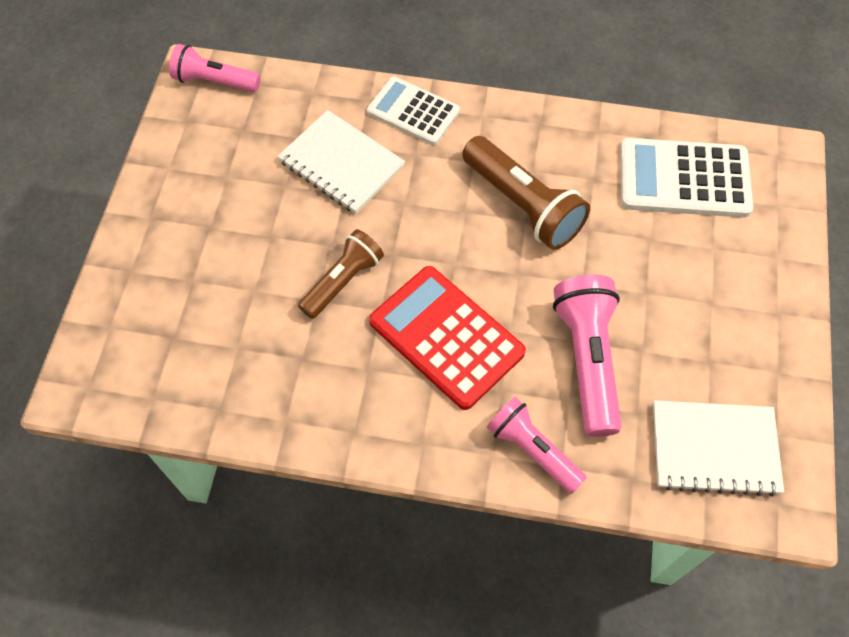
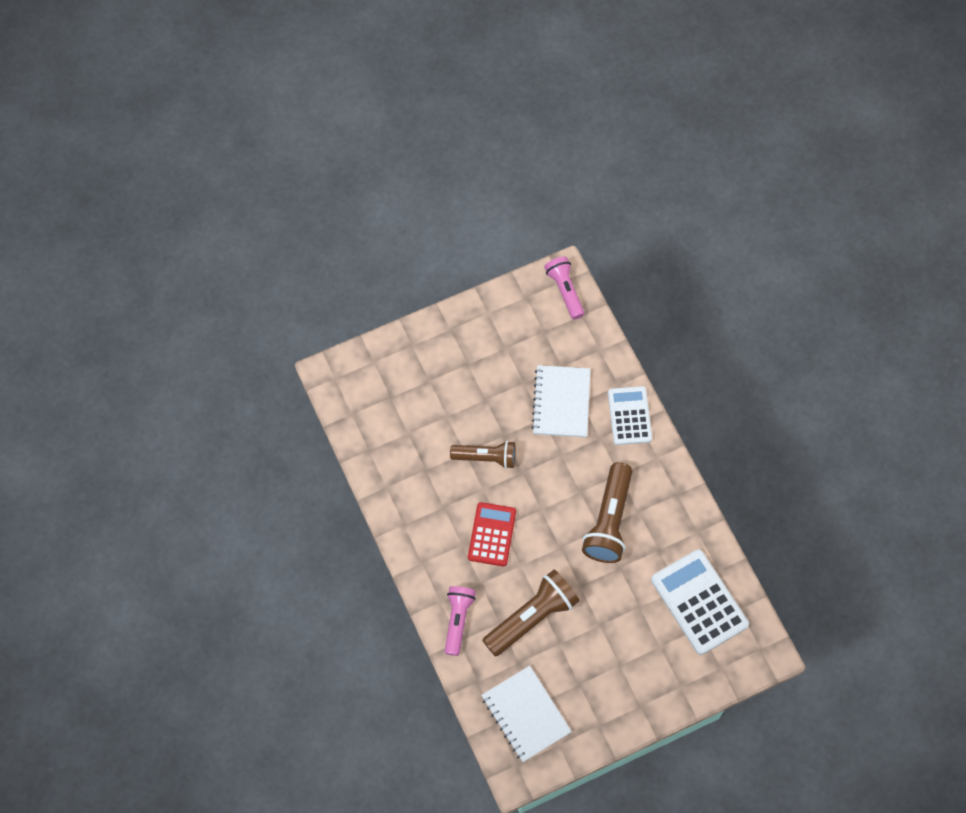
camera: 55 degrees right, 5 degrees up
red calculator [369,266,526,410] -> red calculator [468,502,516,566], size x0.67
pink flashlight [553,275,622,437] -> brown flashlight [482,569,580,657]

